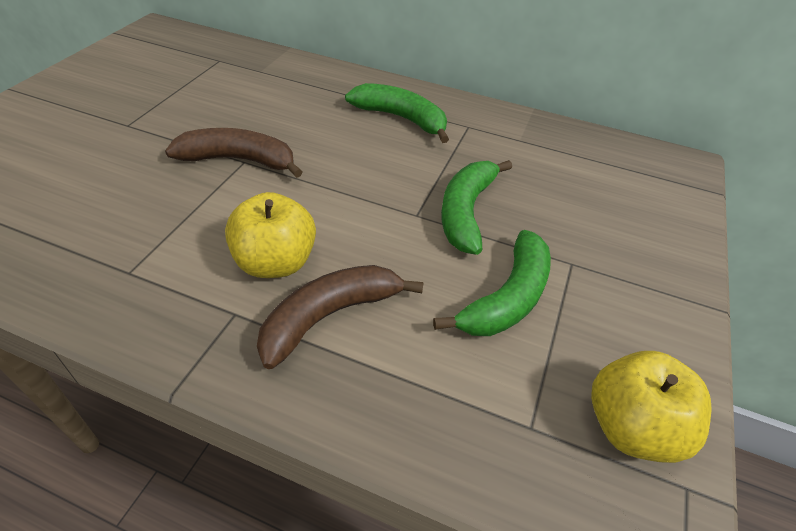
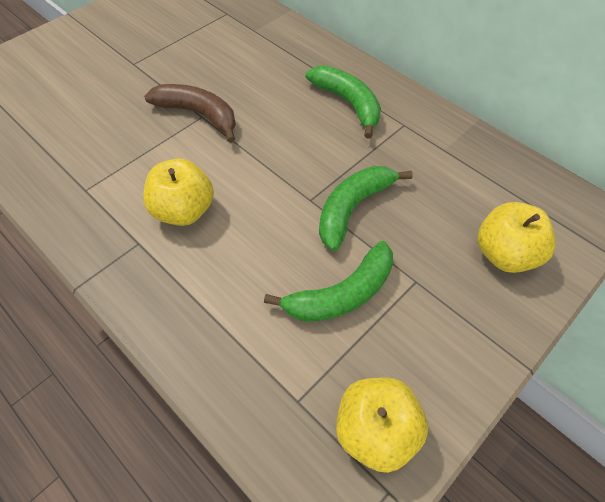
camera: 25 degrees right, 10 degrees up
brown banana [257,265,424,369] -> none
none -> yellow apple [478,202,556,273]

